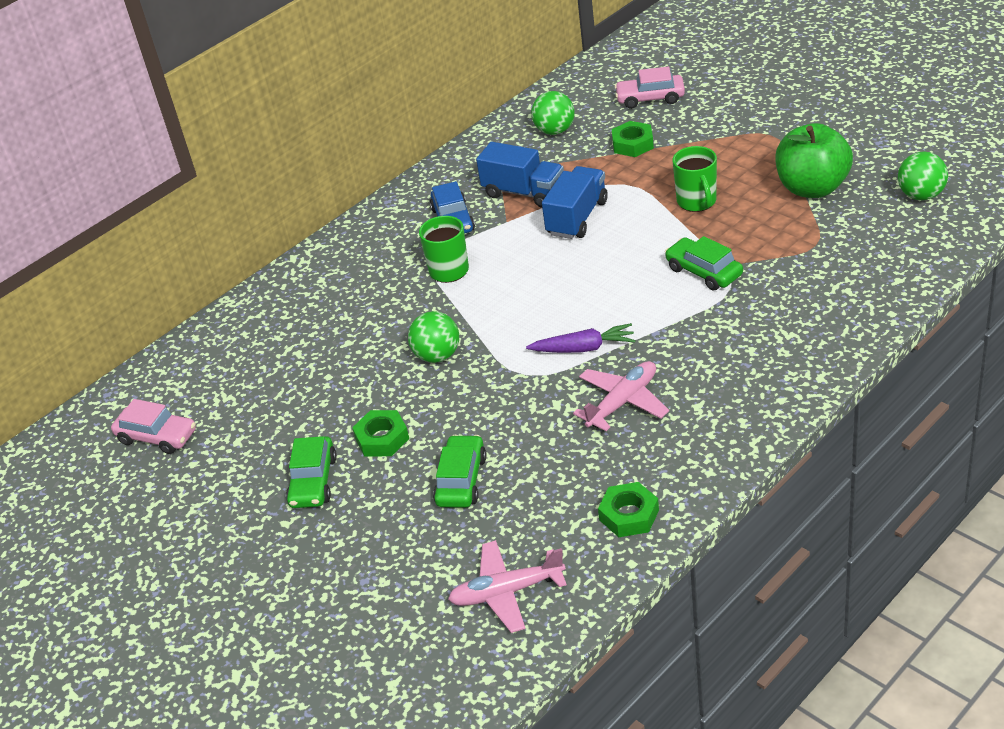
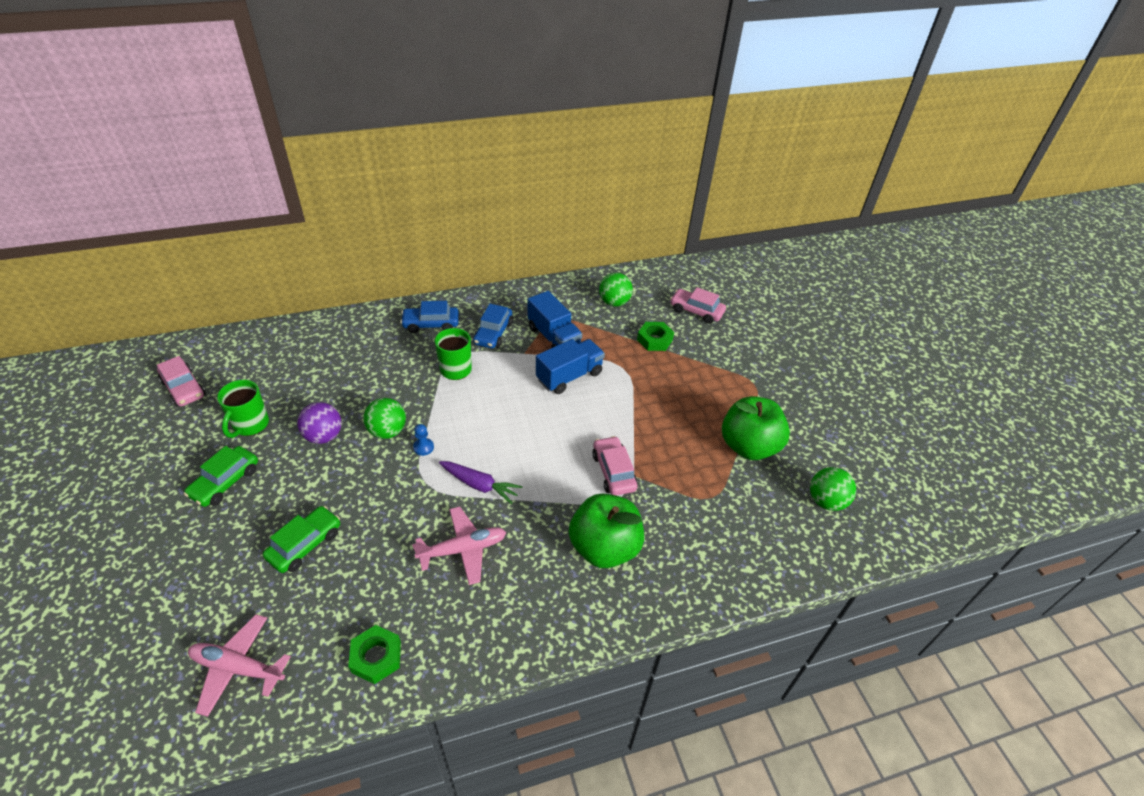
camera: 20 degrees right, 5 degrees up
green nut [352,410,409,456] -> none
green car [665,236,743,291] -> pink car [592,436,638,496]
green mug [673,146,717,212] -> green mug moved to [217,380,269,438]
none -> purple ball [297,402,342,444]
none -> blue car [400,301,459,333]
none -> blue pawn [413,424,434,456]
none -> green apple [569,493,644,568]

